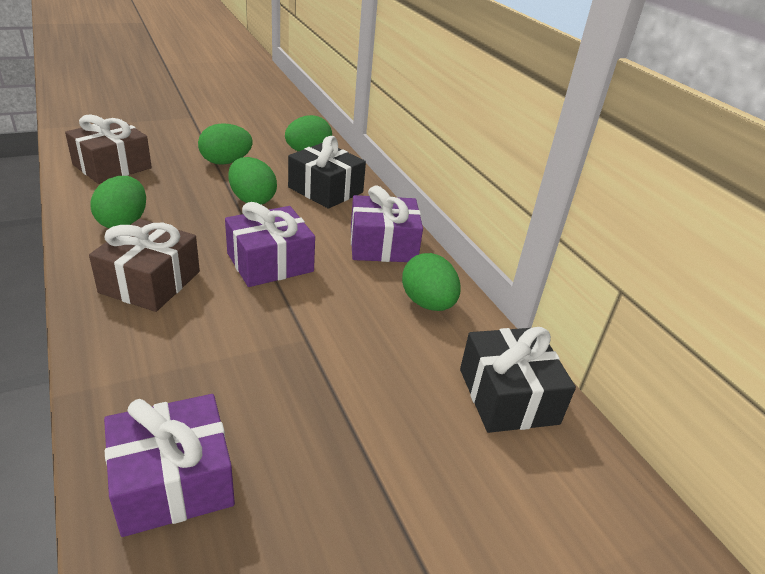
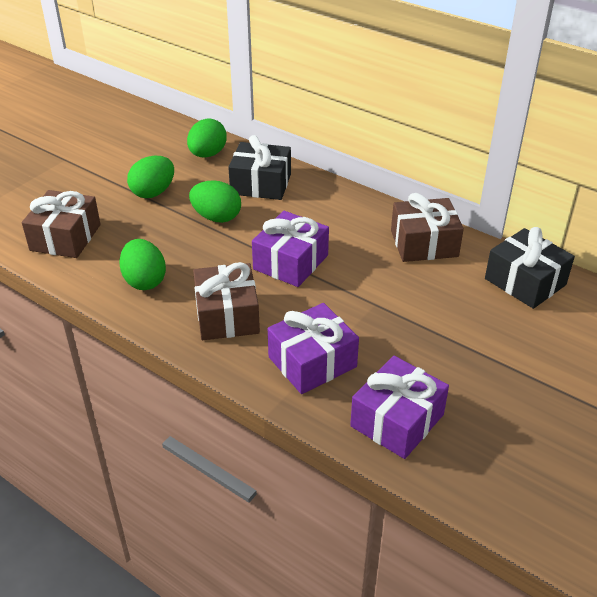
camera: 25 degrees left, 5 degrees up
purple gift [351,186,423,262] -> purple gift moved to [268,303,359,394]
green egg [402,253,461,311] -> brown gift [391,193,464,262]

